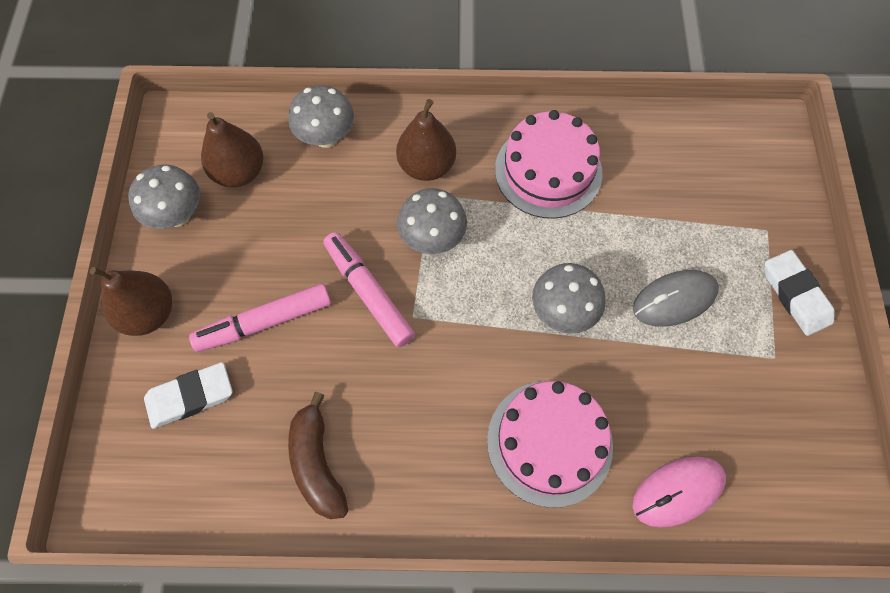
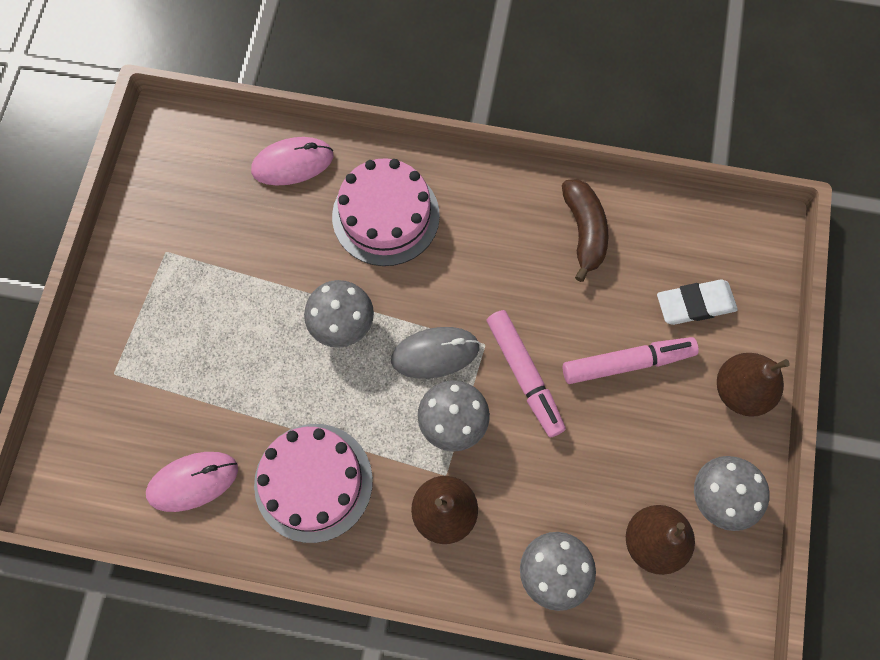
camera: 170 degrees left, 5 degrees up
grey mouse [633,270,719,327] -> grey mouse moved to [391,327,480,379]
white eraser [765,250,835,336] -> none
none -> pink mouse [146,452,238,512]

